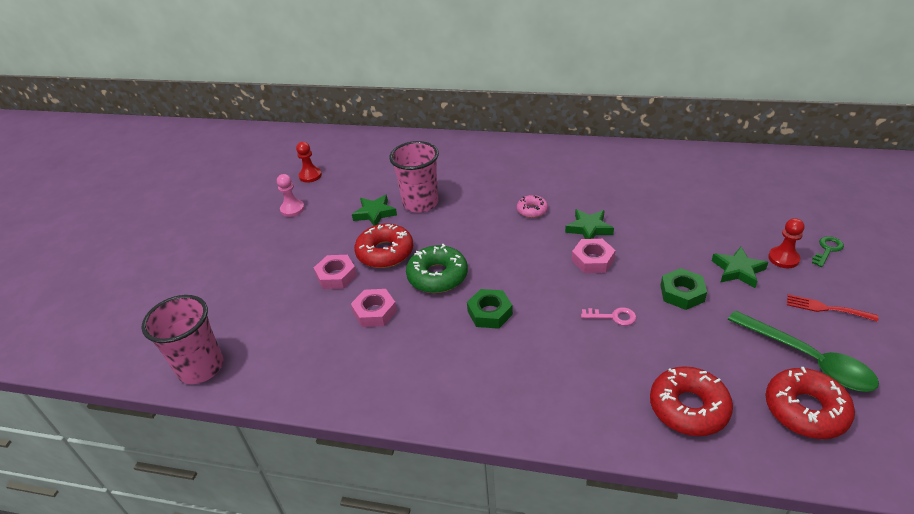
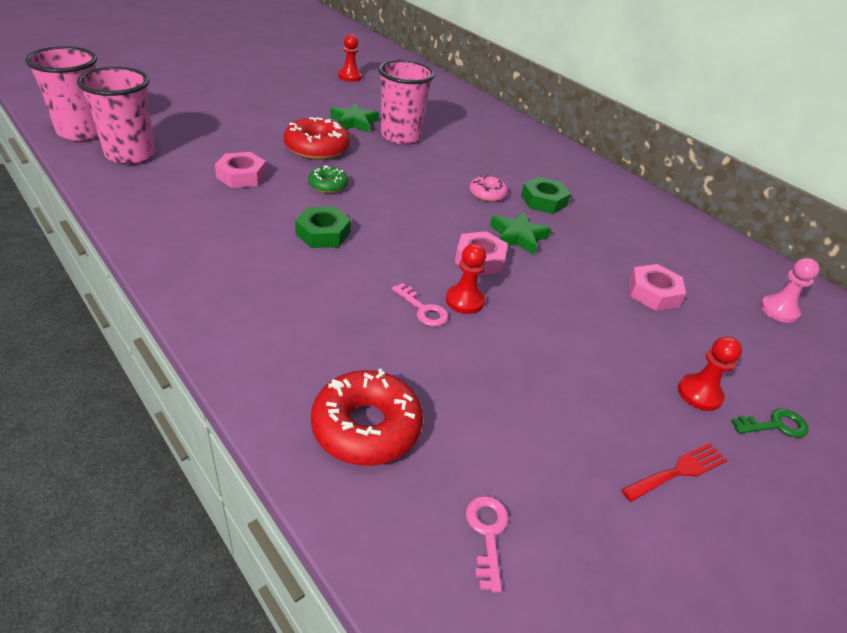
camera: 30 degrees right, 0 degrees up
pink pawn [277,174,305,217] -> pink pawn moved to [760,258,820,323]
pink nut [314,255,357,289] -> pink nut moved to [629,264,686,311]
green donut [406,244,468,293] -> green donut [308,165,348,193], size x0.56
green nut [660,268,707,310] -> green nut moved to [521,177,571,214]
green star [712,247,768,288] -> none
green spoon [728,310,879,392] -> none
red donut [765,367,855,439] -> pink key [466,496,509,593]
red fork [787,294,878,322] -> red fork turned 90 degrees clockwise [621,443,728,502]
none -> pink cup [77,67,155,164]
none -> red pawn [446,244,486,314]

